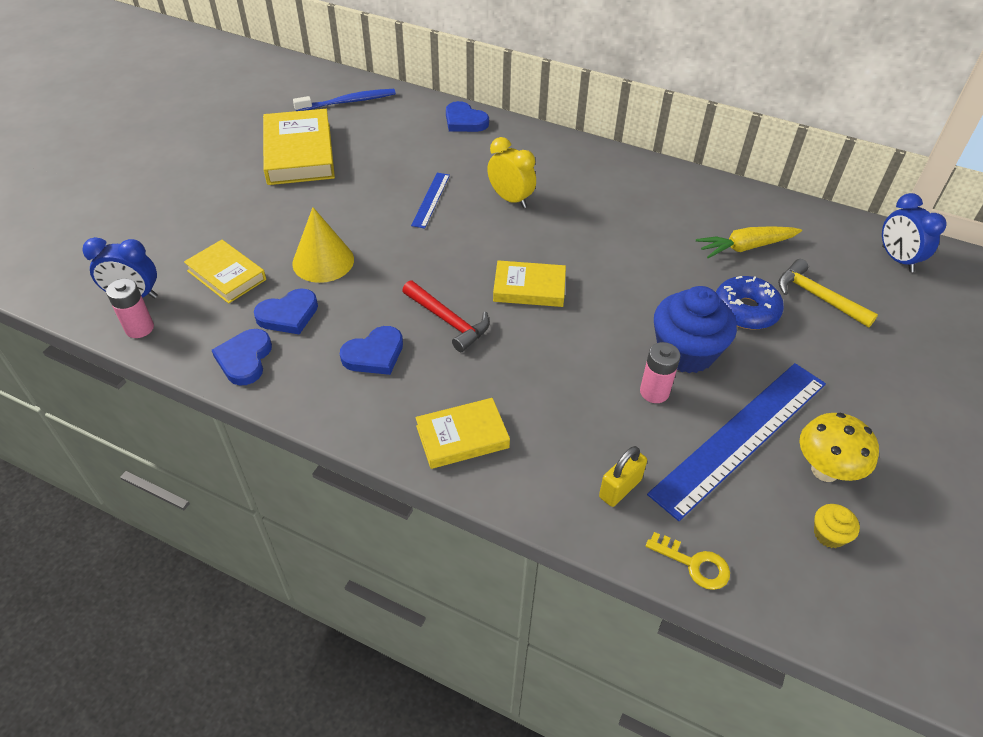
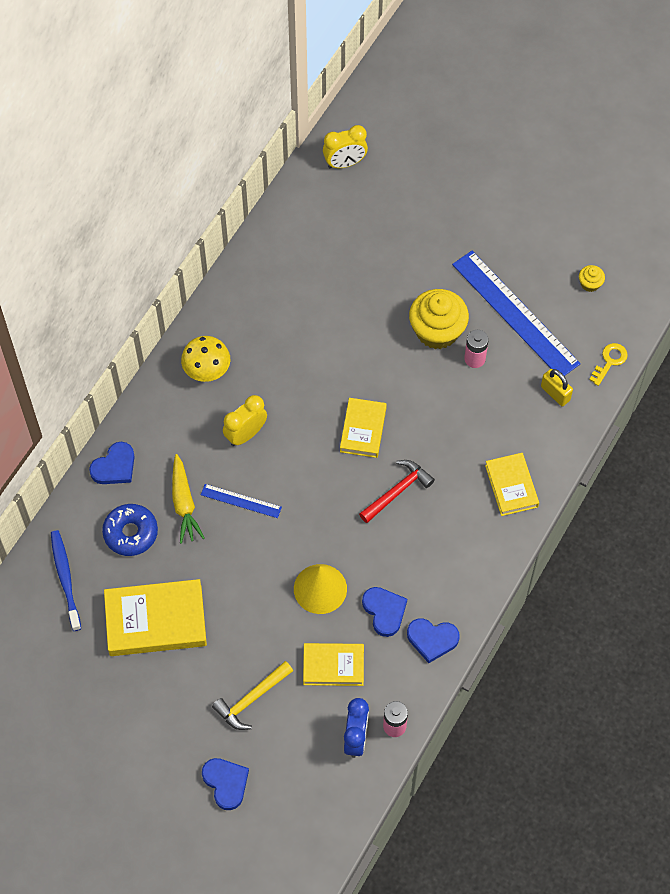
camera: 85 degrees left, 15 degrees up
yellow book [184,240,266,304] -> yellow book turned 45 degrees clockwise [303,643,364,686]
blue heart [340,326,403,375] -> blue heart moved to [202,758,249,810]
blue cupcake [654,286,737,373] -> yellow cupcake [409,289,469,349]
yellow carrot [696,226,802,258] -> yellow carrot moved to [172,454,205,544]
blue donut [716,276,784,329] -> blue donut moved to [102,504,158,556]
yellow hammer [778,259,878,327] -> yellow hammer moved to [212,661,293,730]
yellow mushroom [800,413,879,482] -> yellow mushroom moved to [181,336,230,382]
blue clock [882,193,947,272] -> yellow clock [323,125,368,169]

